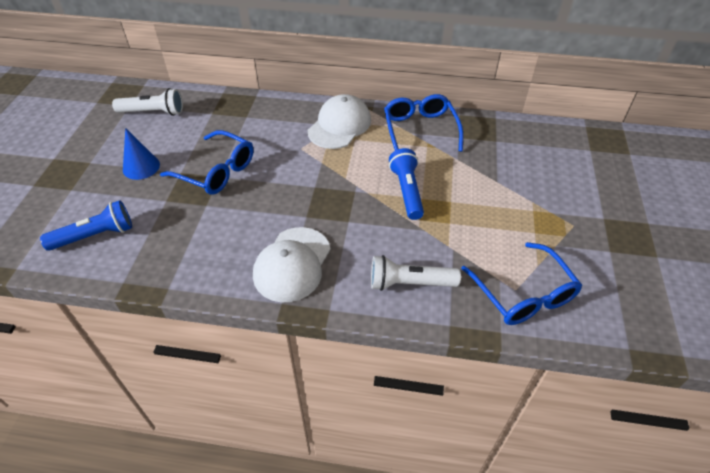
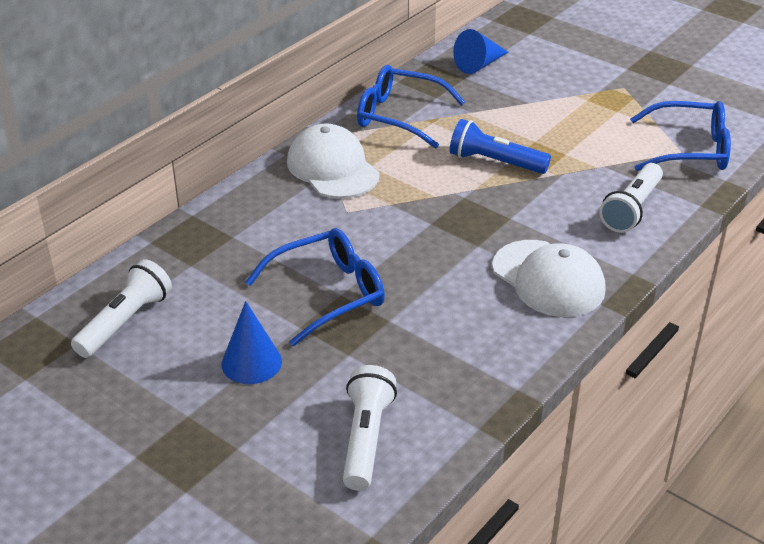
camera: 60 degrees left, 10 degrees down
blue flashlight [40,200,132,251] -> white flashlight [343,365,397,491]
none -> blue cone [453,29,508,74]

